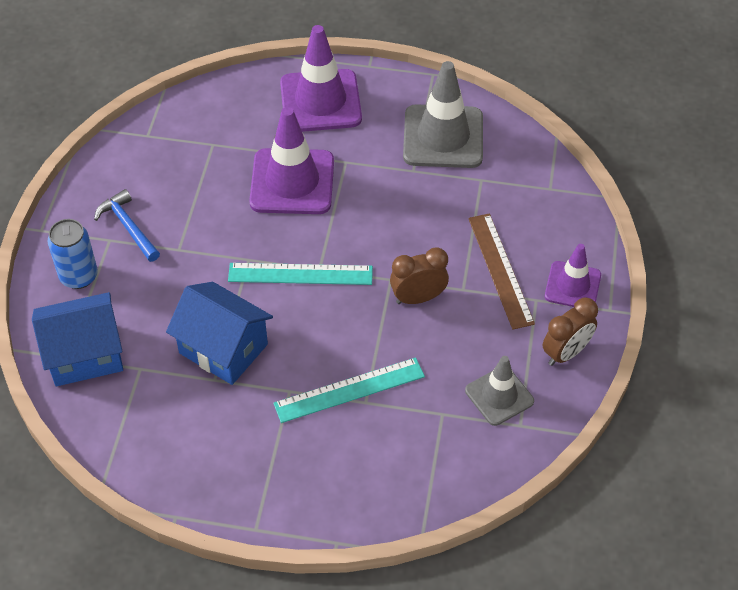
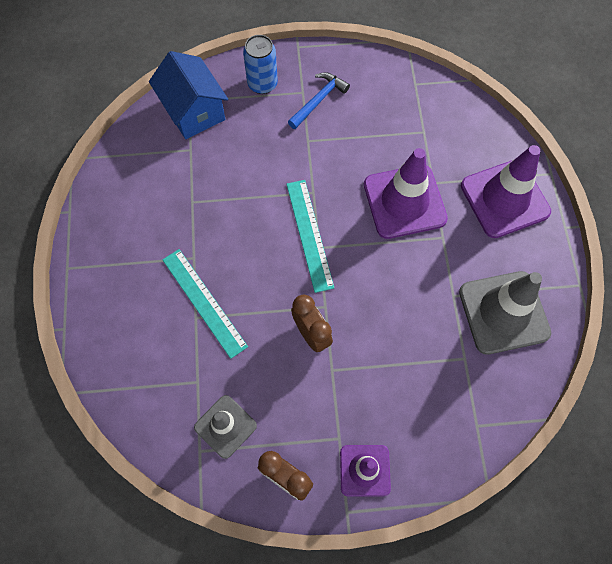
camera: 75 degrees right, 15 degrees up
blue house [166,282,273,385] -> none
brown ruler [468,213,535,330] -> none

